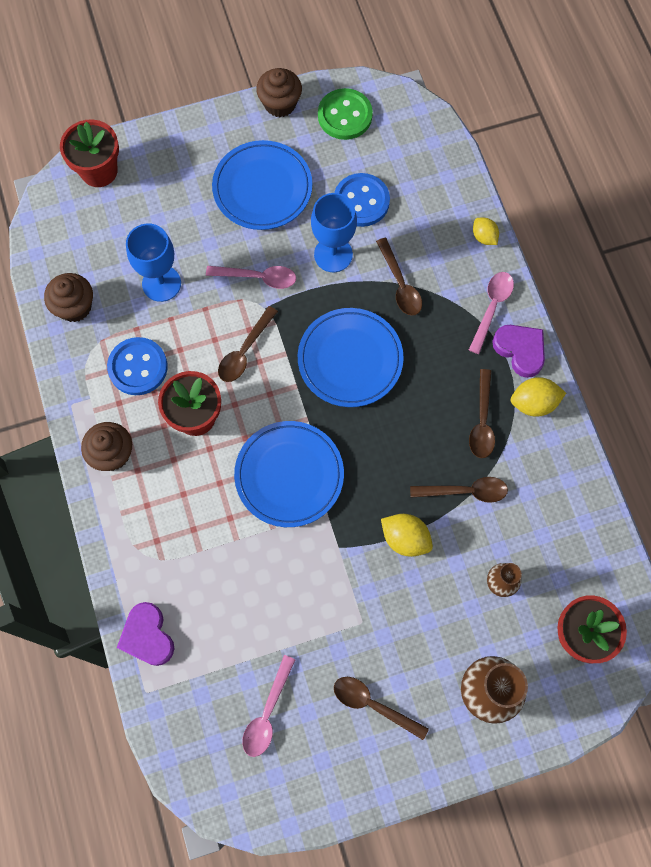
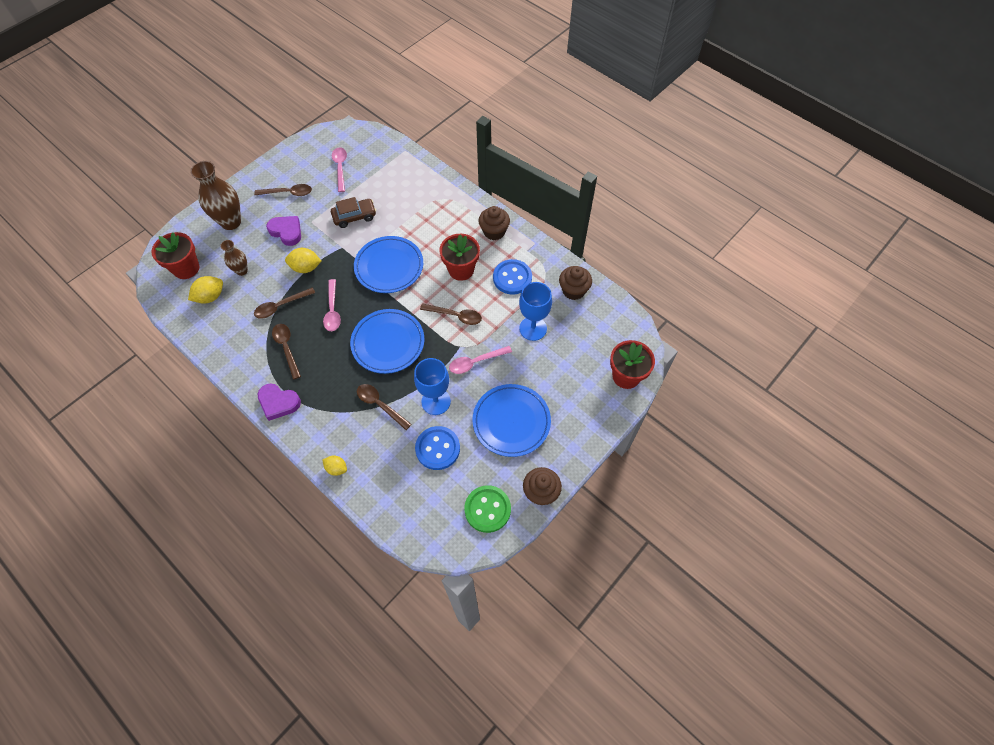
camera: 150 degrees right, 10 degrees down
purple heart [117,602,175,666] -> purple heart moved to [266,216,301,246]
brown spoon [218,306,278,382] -> brown spoon turned 105 degrees clockwise [420,303,482,325]
pink spoon [469,272,514,354] -> pink spoon moved to [323,279,341,331]
yellow lemon [511,377,566,417] -> yellow lemon moved to [188,276,223,304]
none -> brown car [331,197,376,228]

